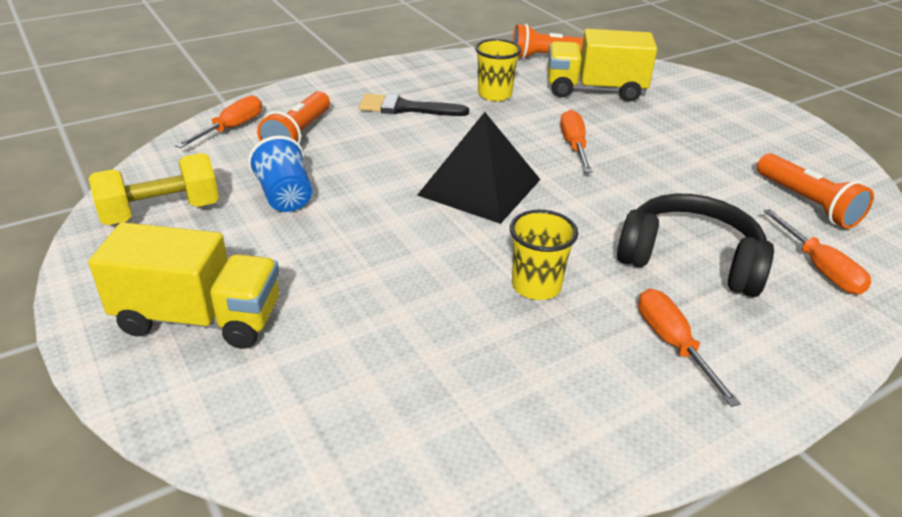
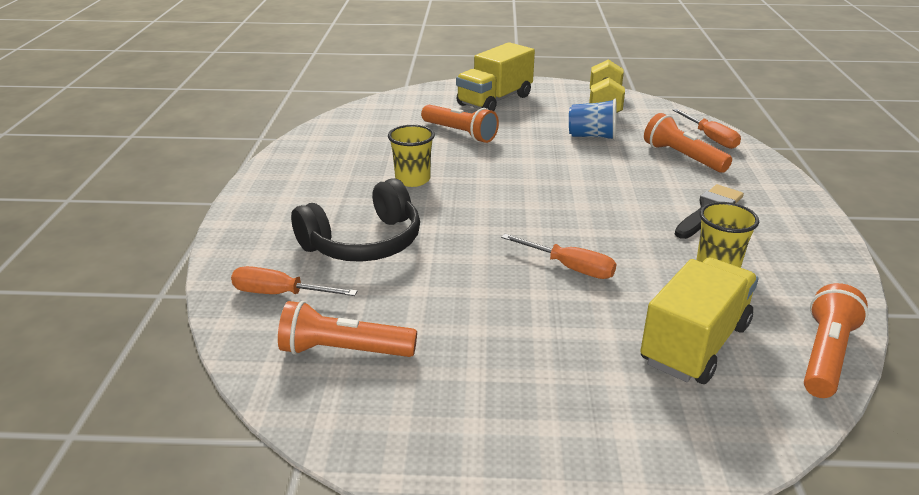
camera: 125 degrees right, 5 degrees down
black pyramid [417,112,541,224] -> none
orange screwdriver [638,289,741,407] -> none
none -> orange flashlight [421,105,499,143]

